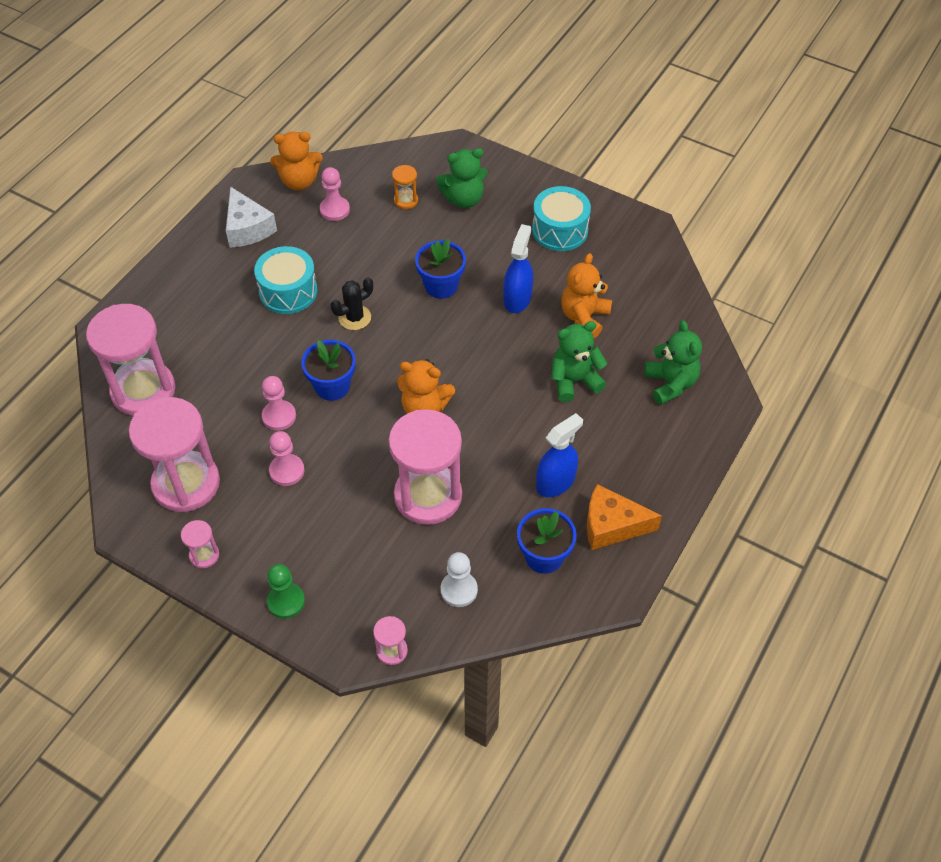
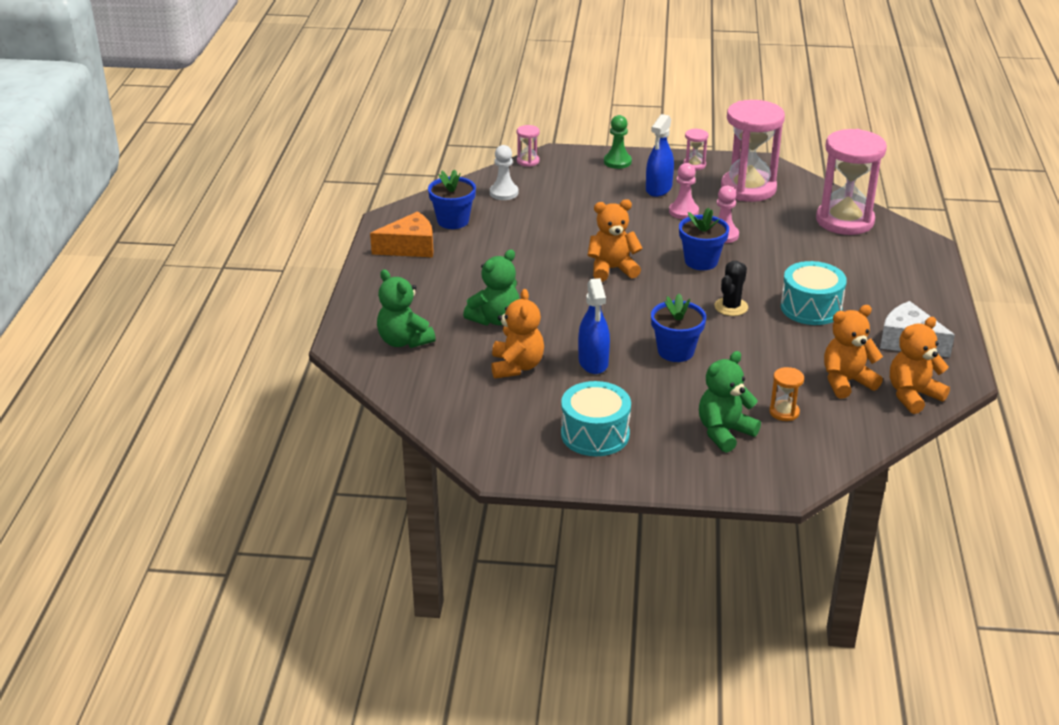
camera: 155 degrees right, 20 degrees down
pink pawn [320,167,350,221] -> orange teddy bear [824,305,883,399]
pink hourglass [389,409,462,525] -> none
blue spray bottle [536,413,583,497] -> blue spray bottle moved to [646,114,674,197]

